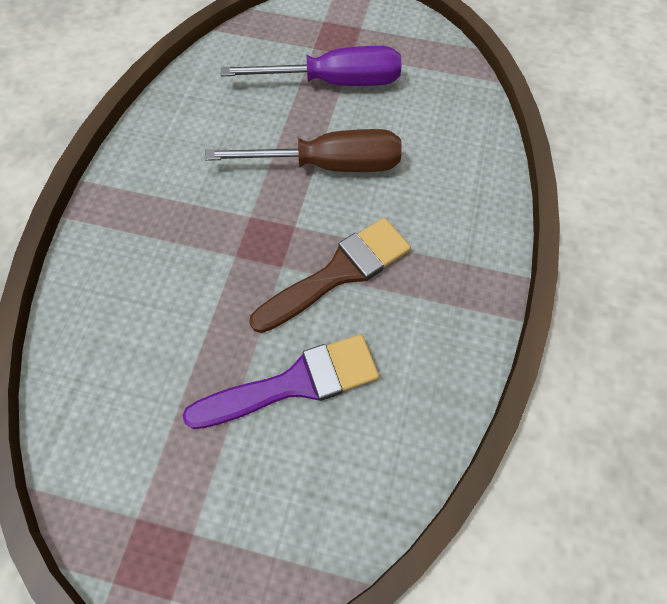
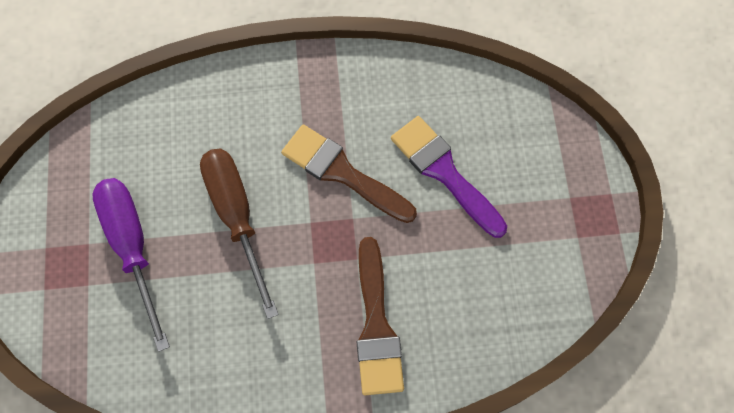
camera: 110 degrees left, 5 degrees up
none -> brown brush [357,237,404,395]

